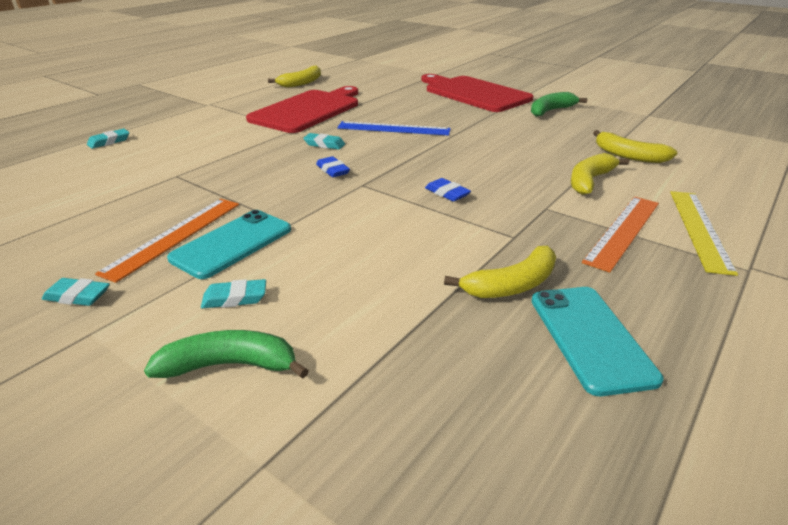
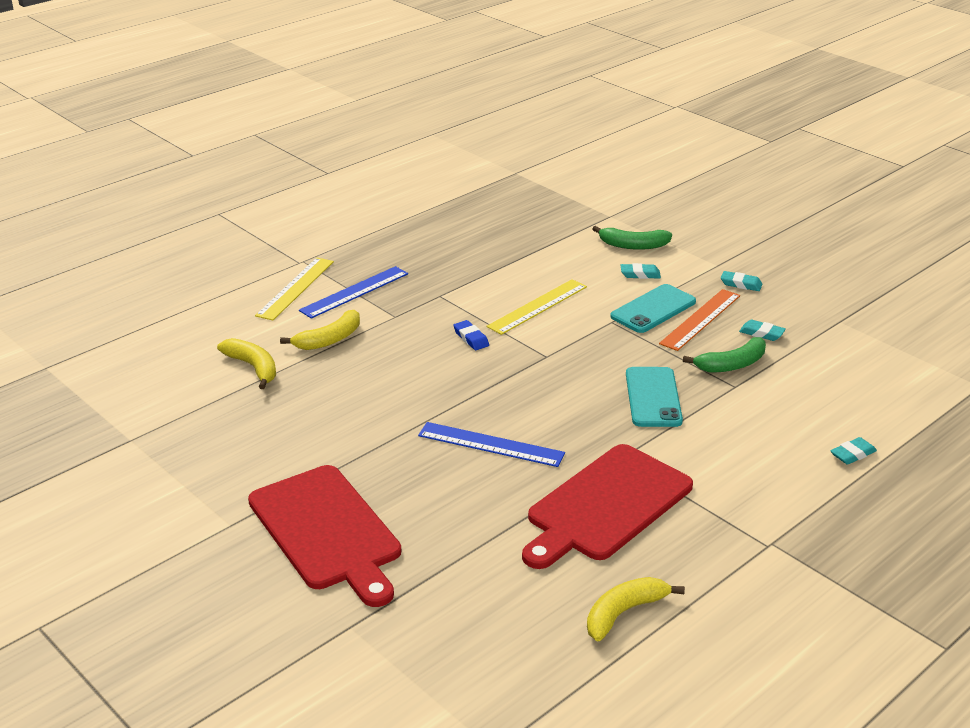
camera: 170 degrees left, 0 degrees up
turquoise eraser [303,133,345,150] -> turquoise eraser moved to [739,320,786,341]
blue eraser [316,156,350,177] -> none
yellow banana [444,246,556,298] -> none
green banana [531,92,587,117] -> green banana moved to [683,337,766,372]
turquoise phone [532,287,664,396] -> turquoise phone moved to [626,367,683,427]
orange ruler [582,197,659,273] -> blue ruler [299,266,408,319]
none -> yellow ruler [486,279,587,335]

